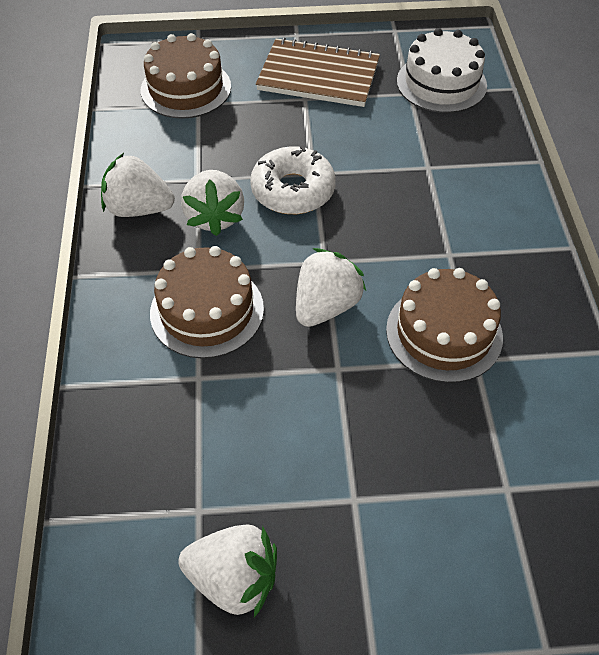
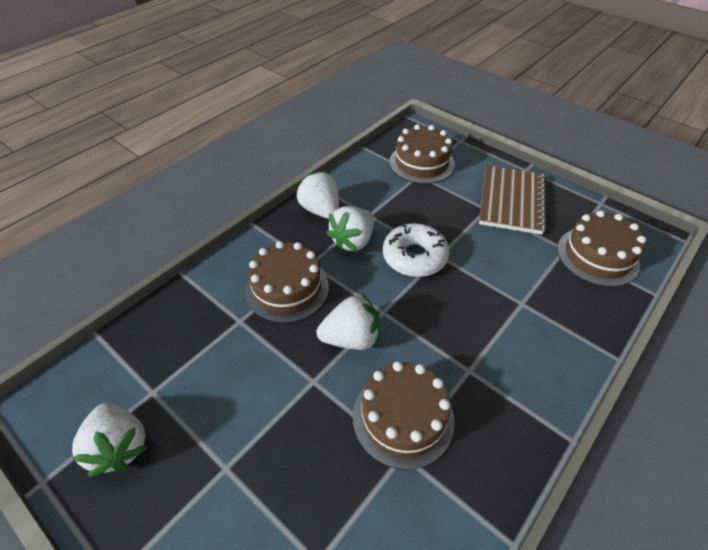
camera: 45 degrees right, 5 degrees down
brown notebook [256,38,380,107] -> brown notebook turned 45 degrees clockwise [479,165,547,235]
white cake [397,28,487,113] -> brown cake [557,210,646,287]

